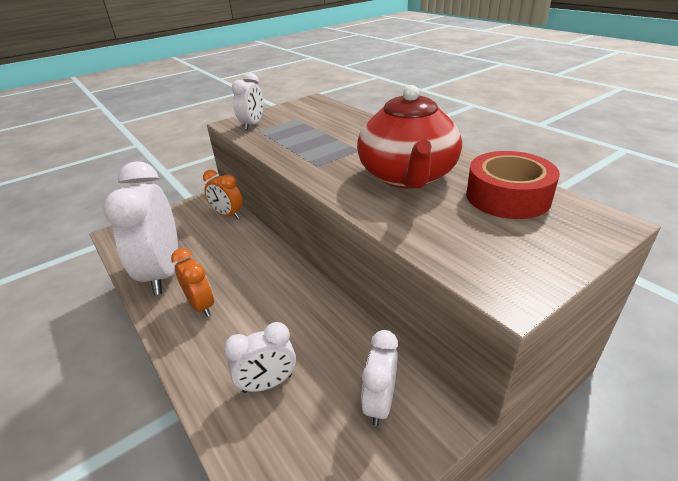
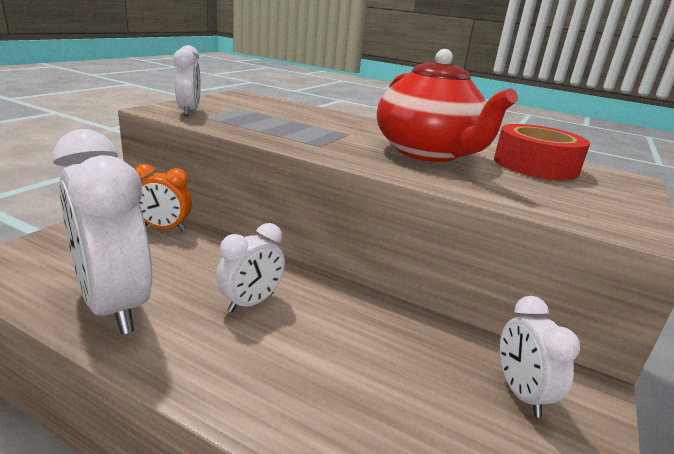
camera: 30 degrees left, 10 degrees down
orange clock [171,248,214,317] -> none
white clock [224,322,296,393] -> white clock moved to [216,223,285,313]

